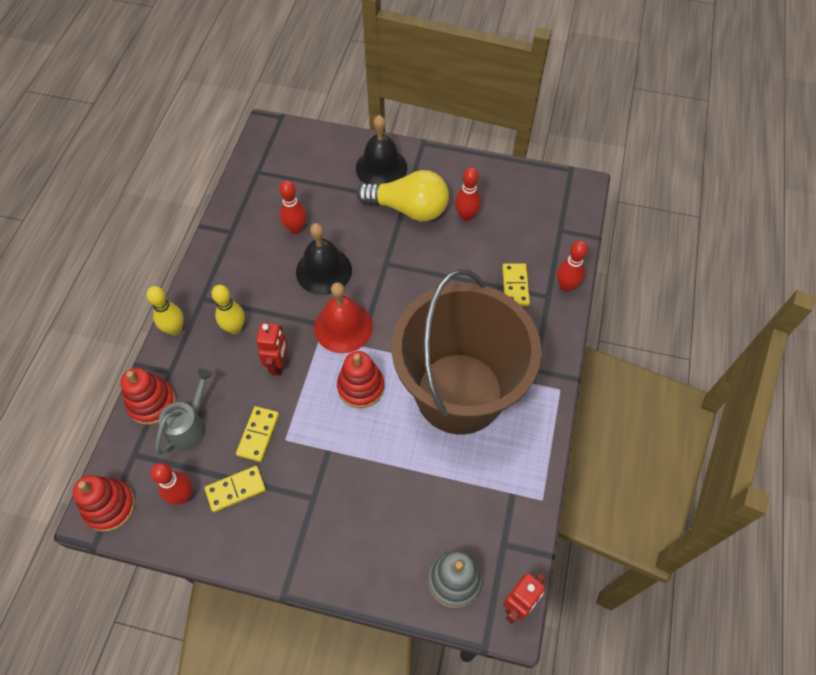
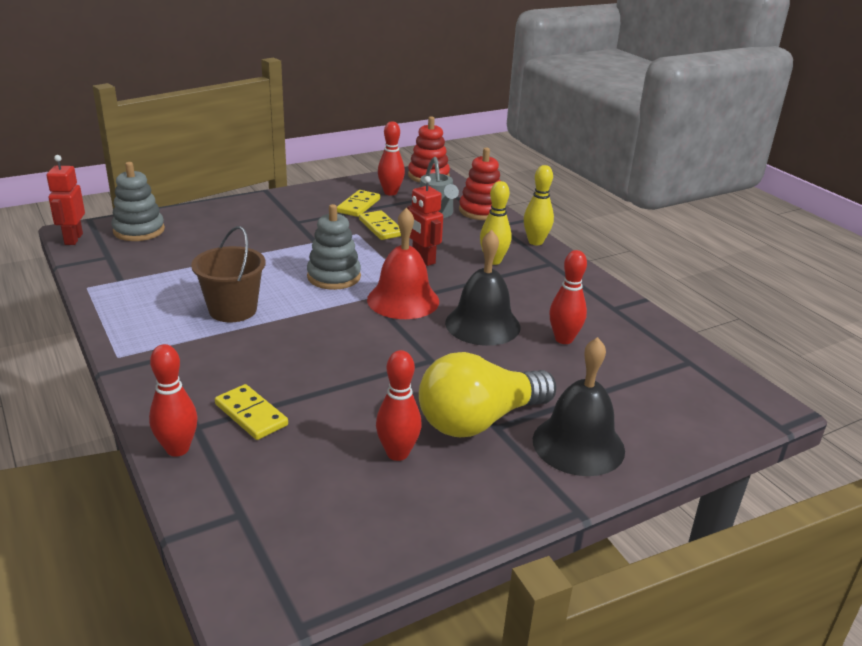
camera: 135 degrees right, 30 degrees down
red stacking toy [337,351,384,408] -> grey stacking toy [307,204,361,290]
brown bucket [392,269,542,434] -> brown bucket [191,226,266,322], size x0.43

